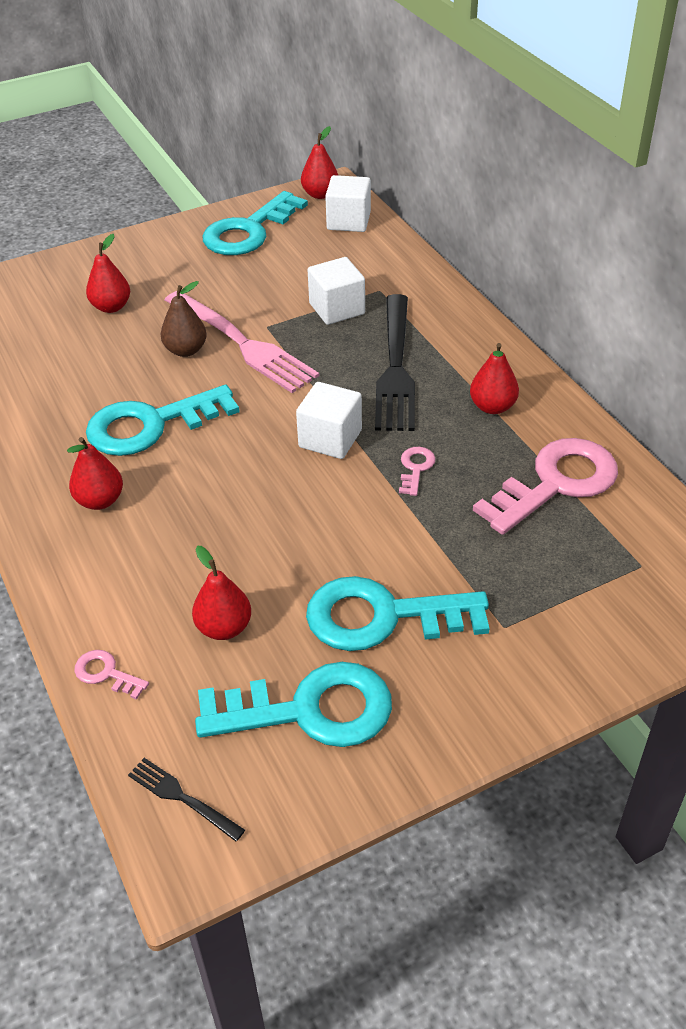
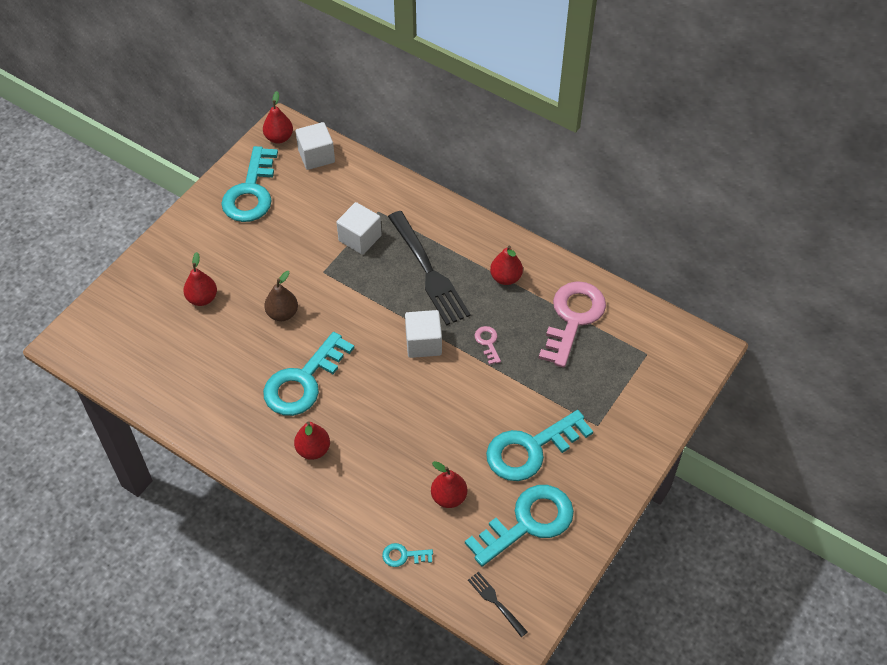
camera: 30 degrees left, 10 degrees up
pink key [74,650,149,700] -> turquoise key [382,543,433,567]
black fork [128,758,245,841] -> black fork turned 45 degrees clockwise [468,572,528,637]
pink fork [164,291,319,393] -> none

